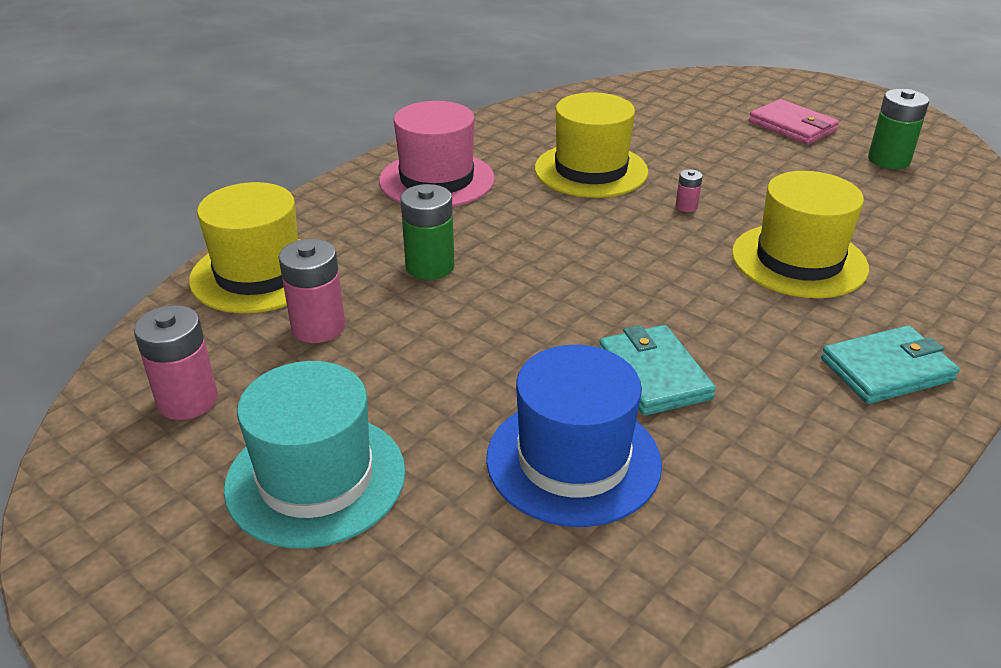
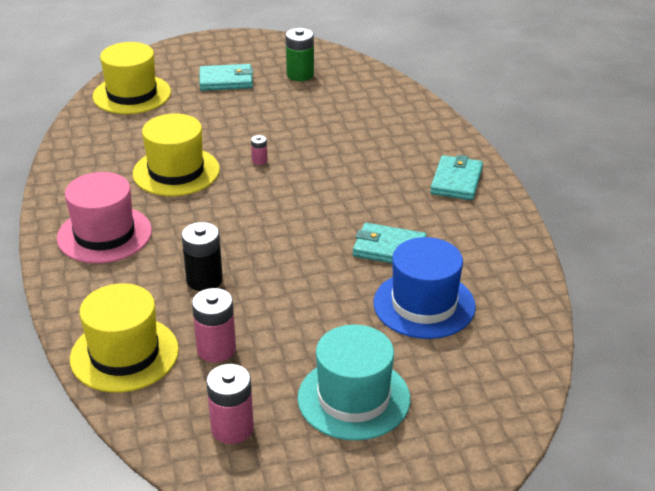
camera: 55 degrees left, 0 degrees up
green battery [400,184,455,280] -> black battery [182,222,223,291]
yellow hat [732,171,869,298] -> yellow hat moved to [93,42,171,114]
pink wallet [749,99,839,145] -> turquoise wallet [199,64,253,91]

